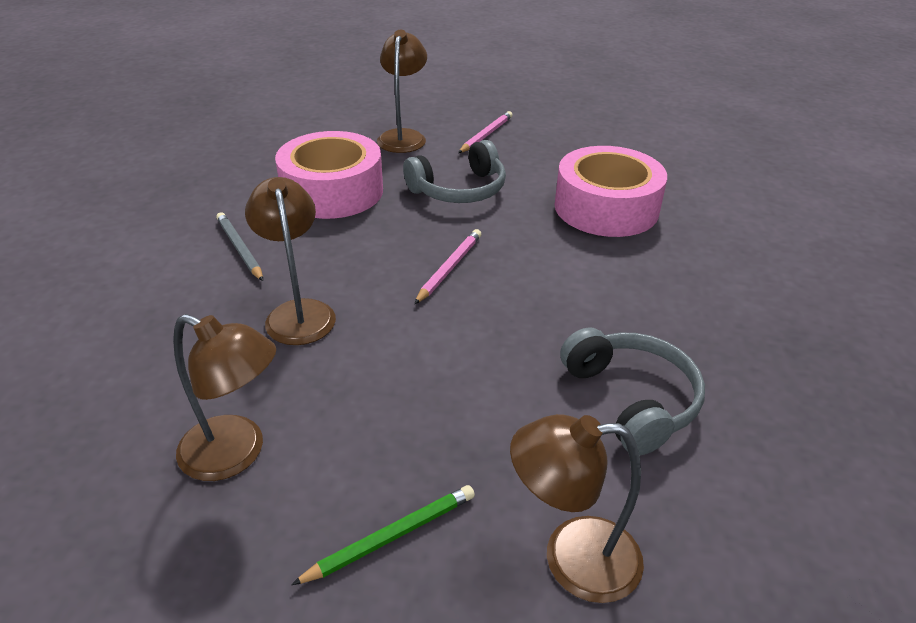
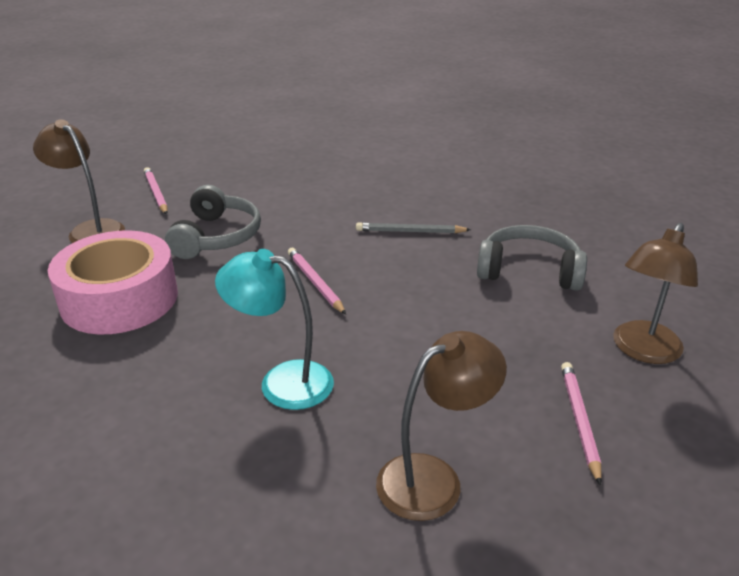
camera: 55 degrees left, 5 degrees down
grey pencil [216,212,263,281] -> grey pencil moved to [356,222,471,233]
brown lamp [245,177,336,345] -> turquoise lamp [215,249,334,410]
green pencil [291,485,475,585] -> pink pencil [561,362,602,486]
pink tape [555,146,667,237] -> none

